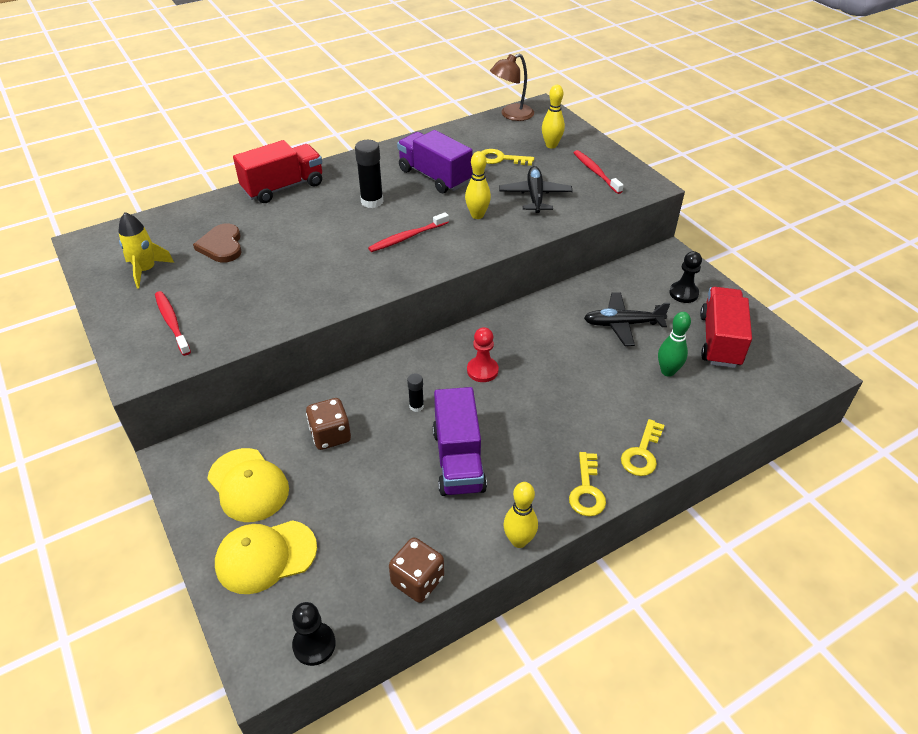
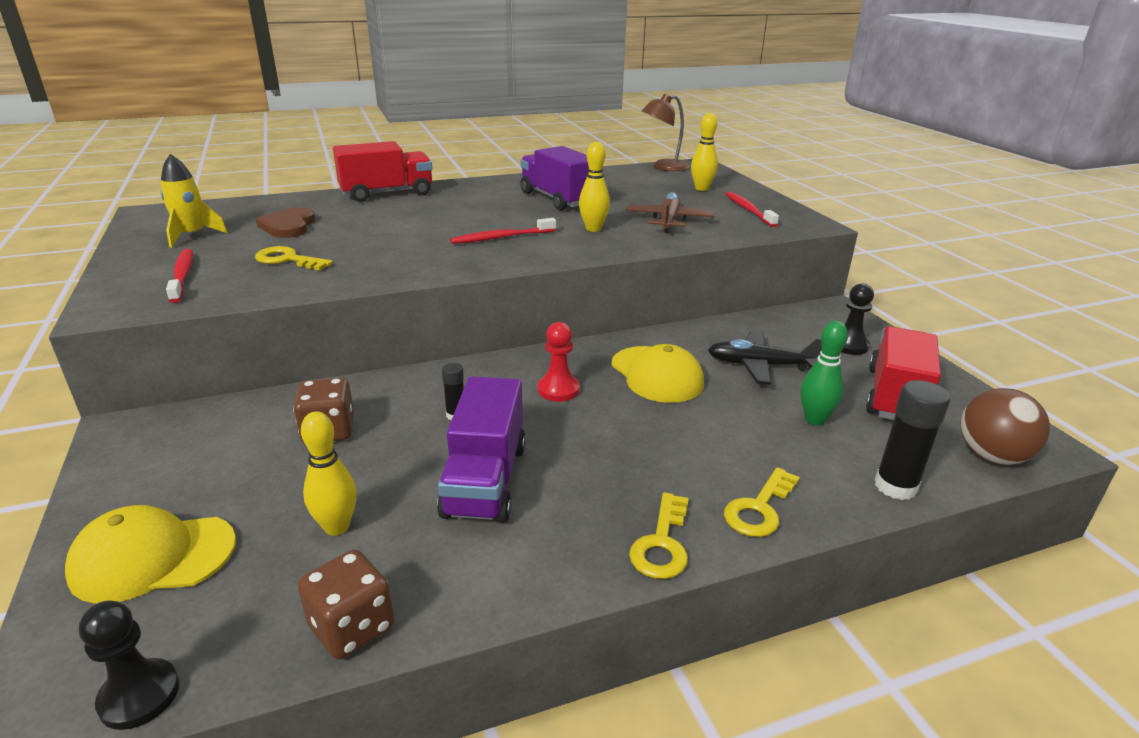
camera: 10 degrees right, 15 degrees down
yellow cap [207,448,289,522] -> yellow cap moved to [611,344,704,403]
black glue stick [355,140,383,208] -> black glue stick moved to [874,380,950,500]
yellow key [481,149,534,166] -> yellow key moved to [255,246,333,270]
black plane [499,166,573,213] -> brown plane [626,192,715,233]
yellow bowling pin [503,482,538,548] -> yellow bowling pin moved to [301,411,357,535]
none -> brown ball [960,388,1050,465]

